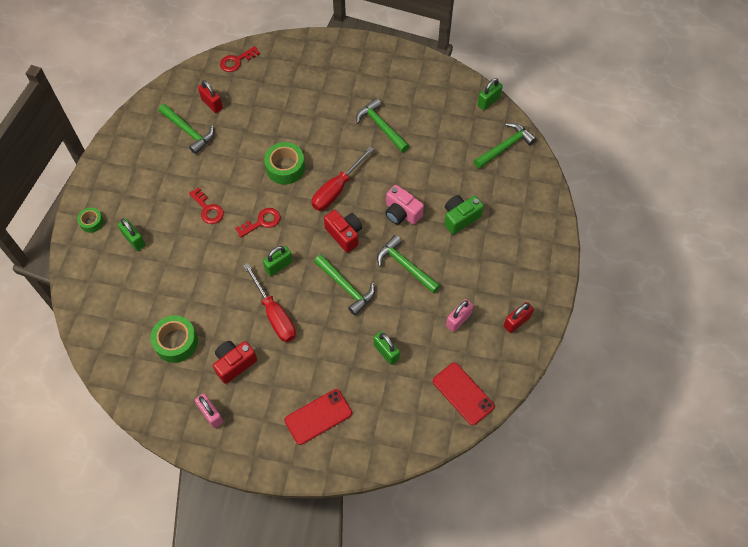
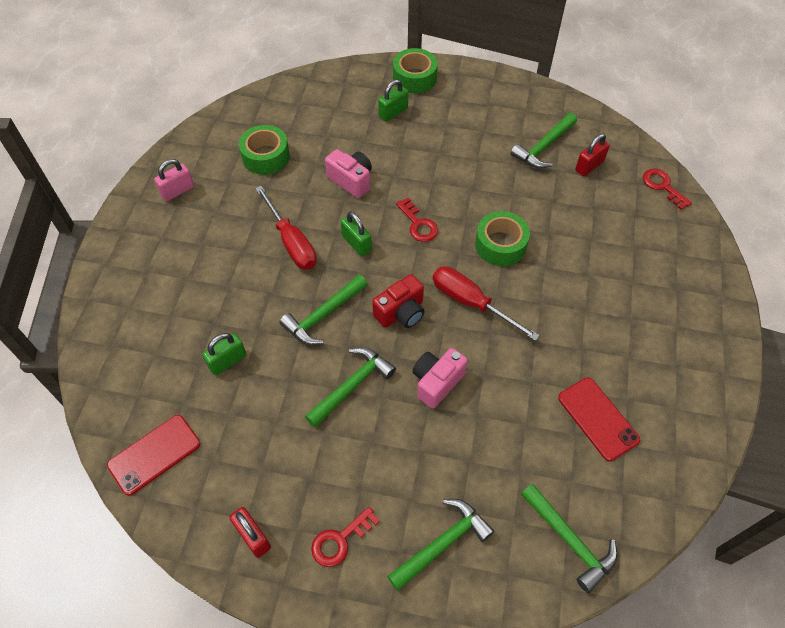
camera: 90 degrees right, 5 degrees down
green tape [77,208,104,233] -> green tape [393,48,438,94], size x1.74
red key [189,187,224,224] -> red key moved to [311,507,380,567]
red camera [213,341,257,384] -> none
red screwdriver [243,263,296,342] -> red screwdriver turned 90 degrees counterclockwise [255,186,317,270]
red phone [284,389,352,445] -> red phone moved to [558,378,640,461]
green hammer [356,98,409,153] -> green hammer moved to [387,499,494,591]
green camera [444,195,484,234] -> none
pink padlock [446,299,473,332] -> none
green padlock [477,78,503,110] -> none
none -> pink camera [325,149,372,198]

